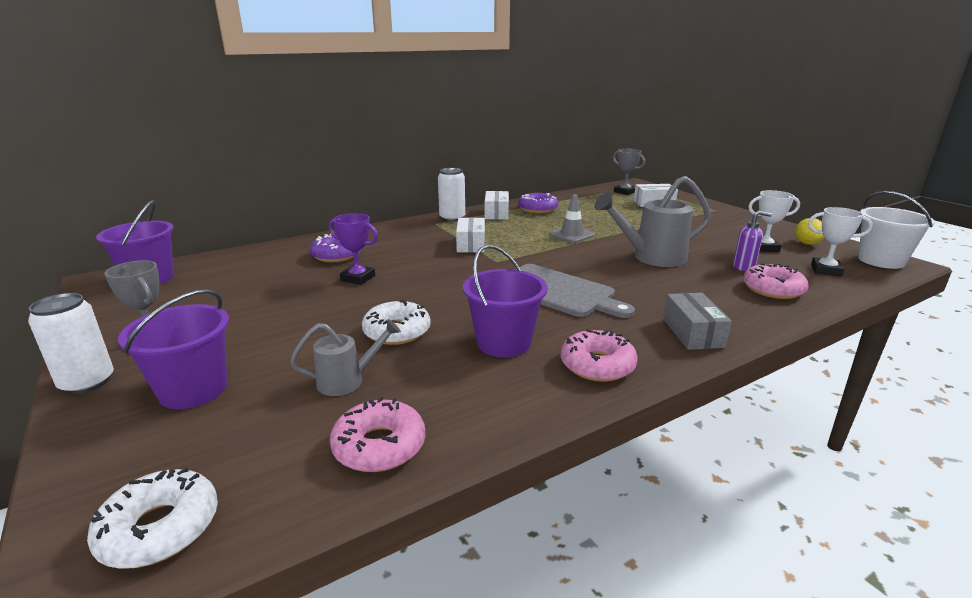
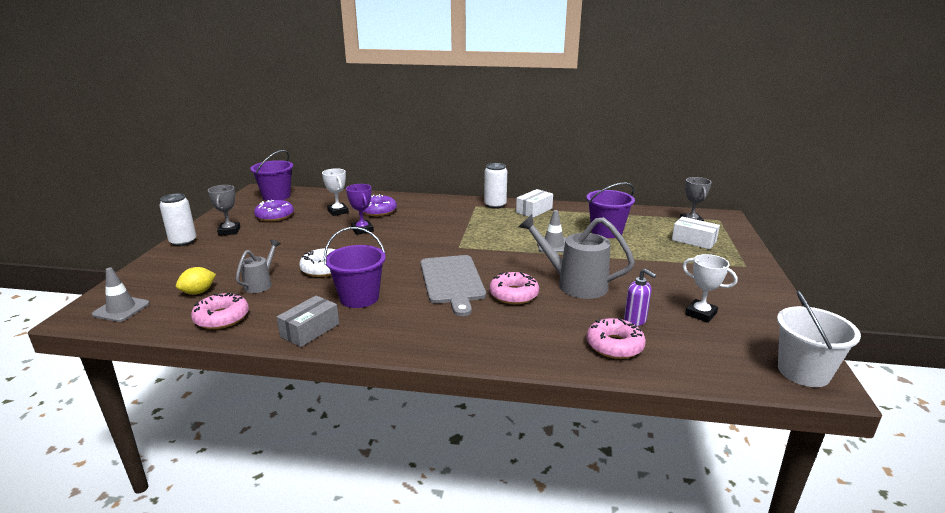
camera: 40 degrees right, 0 degrees up
white donut [87,468,218,569] -> grey traffic cone [92,267,150,322]
purple bucket [118,289,229,409] -> purple bucket moved to [586,183,635,238]
grey watering can [290,319,401,396] -> grey watering can turned 90 degrees counterclockwise [236,239,281,293]
white box [456,217,485,252] -> none
purple donut [518,193,559,214] -> purple donut moved to [254,200,294,222]
pink donut [561,329,638,382] -> pink donut moved to [489,272,539,304]
grey box [663,293,732,350] -> grey box moved to [277,295,339,347]
yellow lemon [795,218,824,245] -> yellow lemon moved to [176,267,216,294]
white trophy [808,207,873,276] -> white trophy moved to [322,168,349,216]

